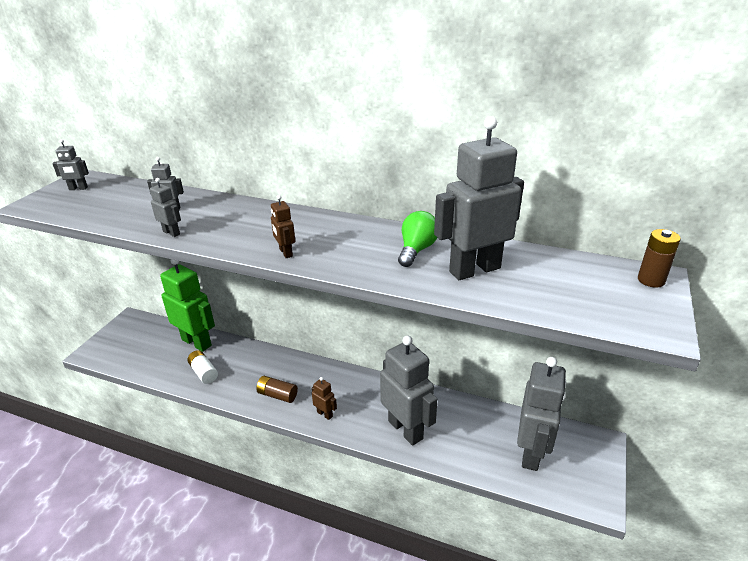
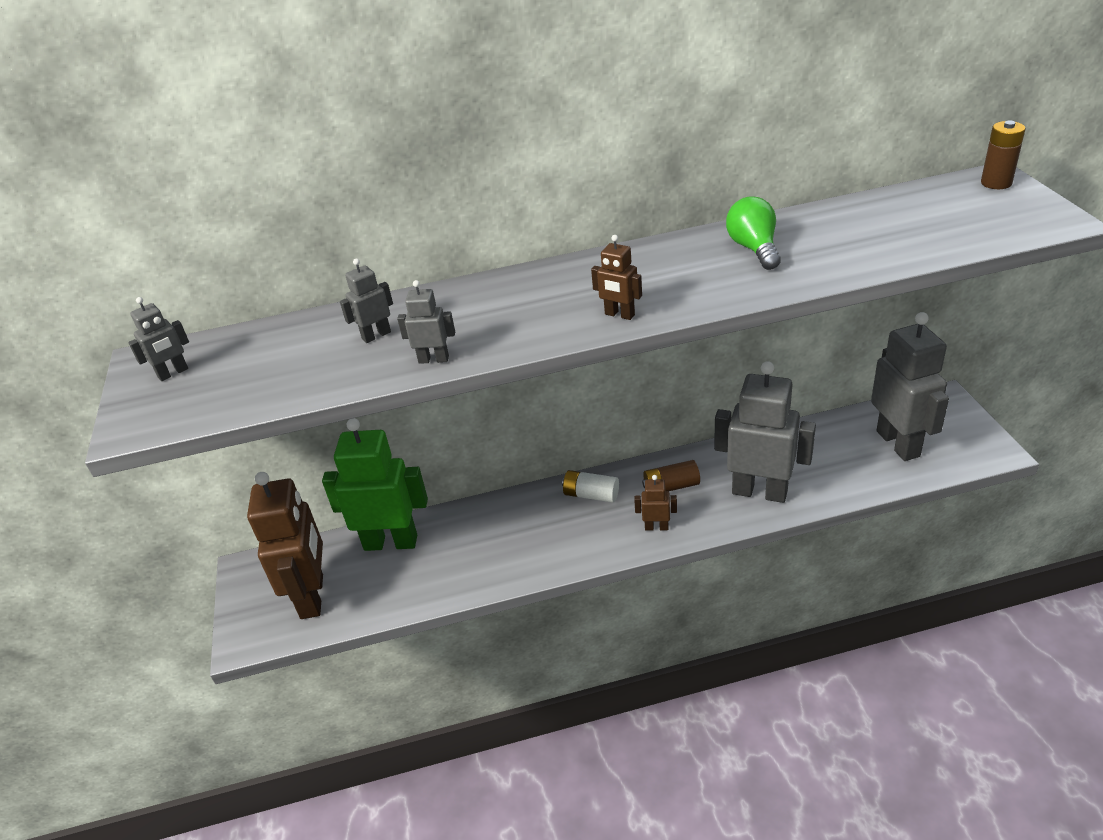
camera: 30 degrees left, 5 degrees up
white battery [187,350,218,384] -> white battery moved to [562,470,619,503]
brown battery [256,376,298,403] -> brown battery moved to [642,460,700,491]
grey robot [434,116,524,280] -> none
none -> brown robot [247,472,323,619]

